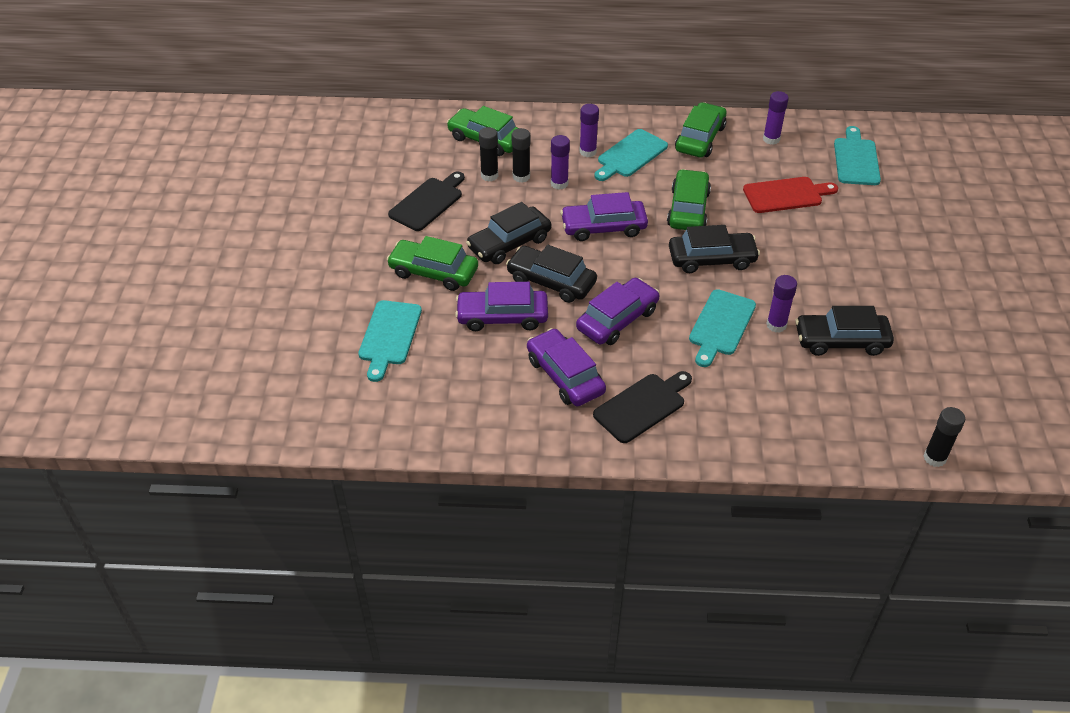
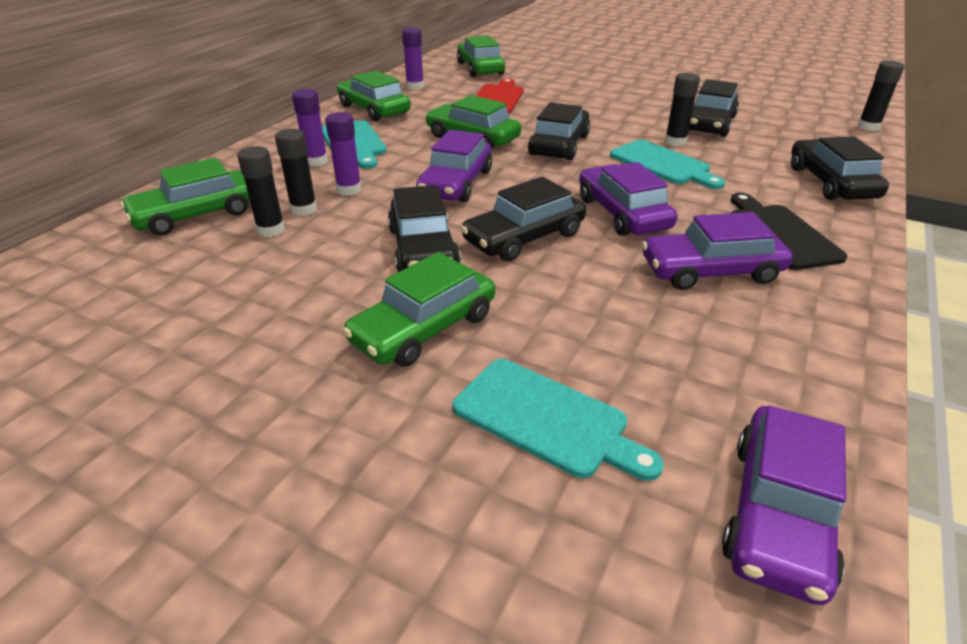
camera: 65 degrees left, 10 degrees down
black cutting board [388,172,465,231] -> none
purple car [455,282,548,331] -> purple car moved to [722,406,846,605]
purple glue stick [766,275,797,333] -> black glue stick [665,73,700,146]
turquoise cutting board [834,126,881,185] -> green car [457,36,505,77]
none -> black car [791,136,889,200]

